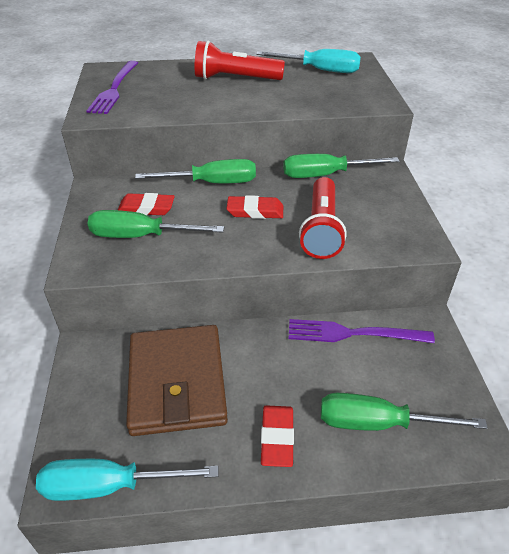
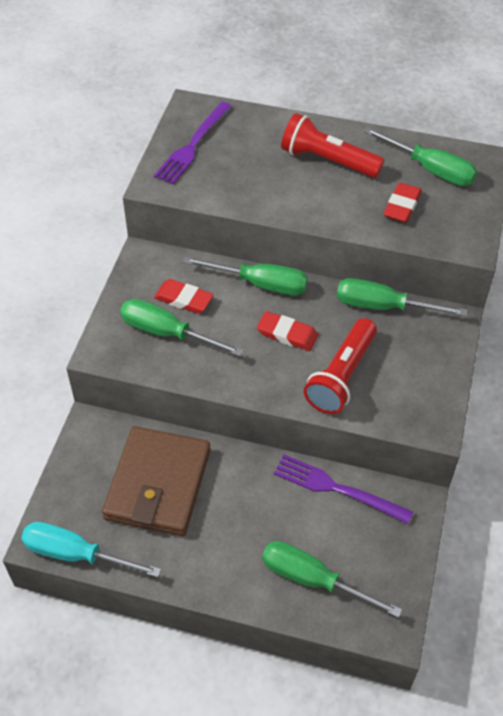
camera: 20 degrees right, 10 degrees up
turquoise screwdriver [256,49,361,73] -> green screwdriver [363,127,478,186]
red eraser [261,405,294,467] -> red eraser moved to [383,183,422,223]

